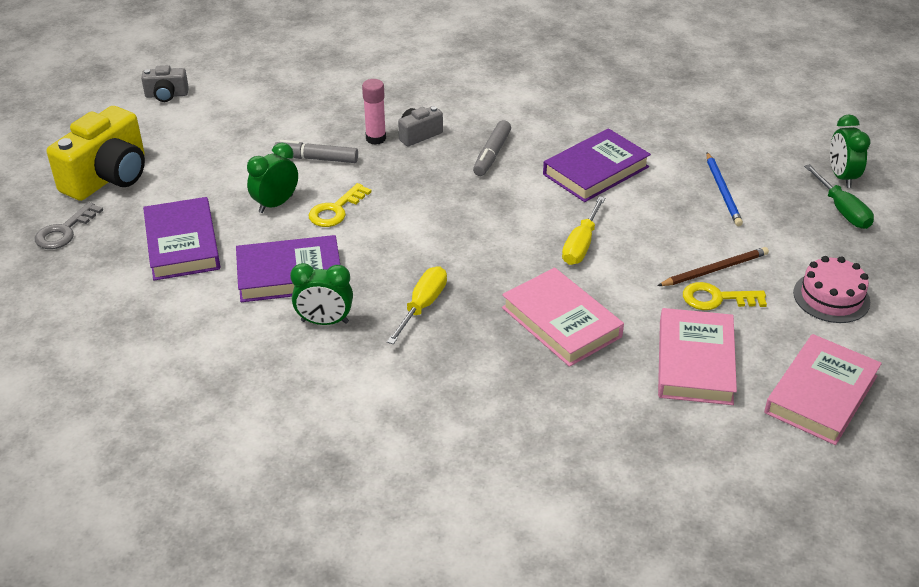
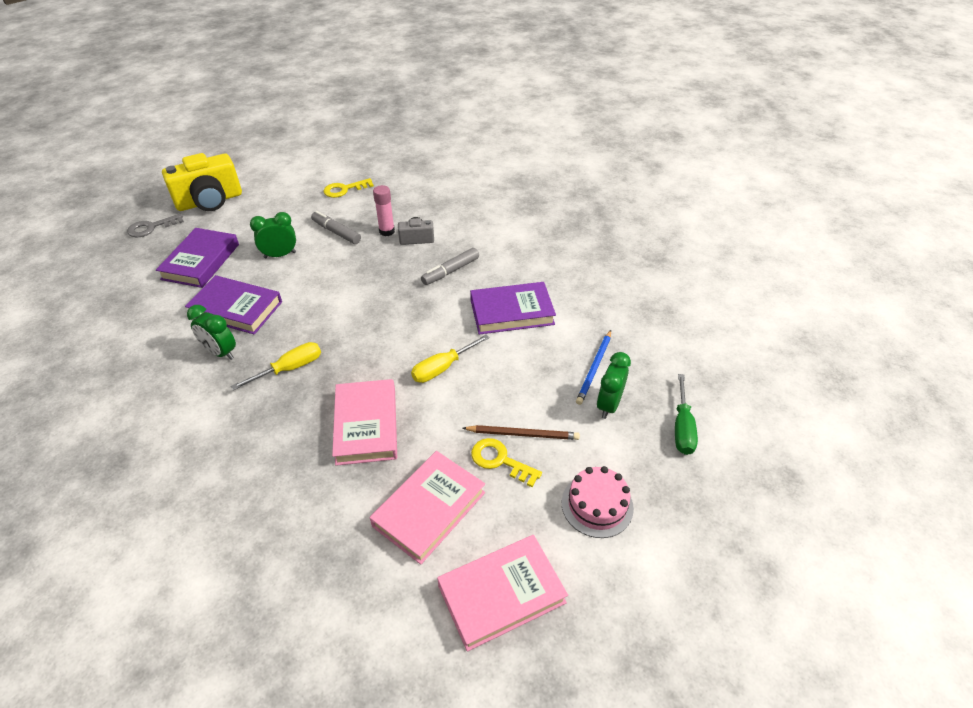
camera: 30 degrees right, 5 degrees up
grey camera [141,65,189,102] -> none
yellow key [308,183,372,227] -> yellow key moved to [323,178,374,198]
green clock [830,114,870,188] -> green clock moved to [597,352,631,419]

